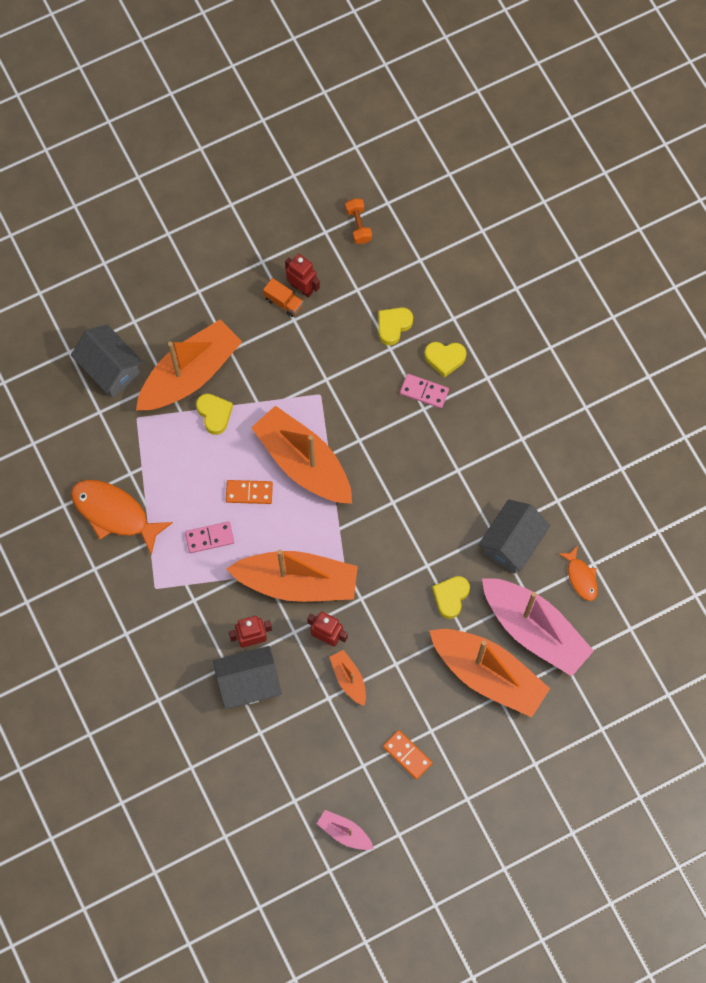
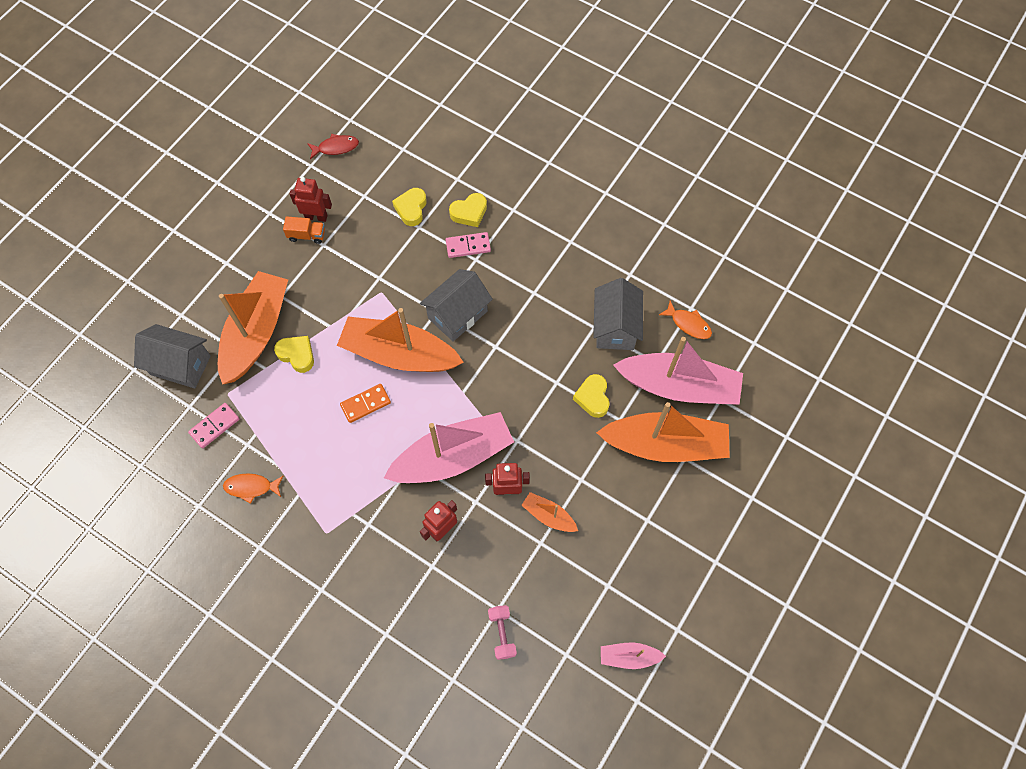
camera: 30 degrees left, 5 degrees down
orange fish [71,480,173,556] -> orange fish [223,473,283,504], size x0.54
pink domino [185,521,234,553] -> pink domino moved to [188,403,239,448]
grey house [213,646,282,709] -> grey house moved to [420,269,493,342]
orange boat [226,550,358,602] -> pink boat [384,412,514,483]
orange dumbbell [345,198,372,244] -> red fish [307,134,359,159]
orange domino [383,730,433,779] -> none
none -> pink dumbbell [488,605,517,660]

